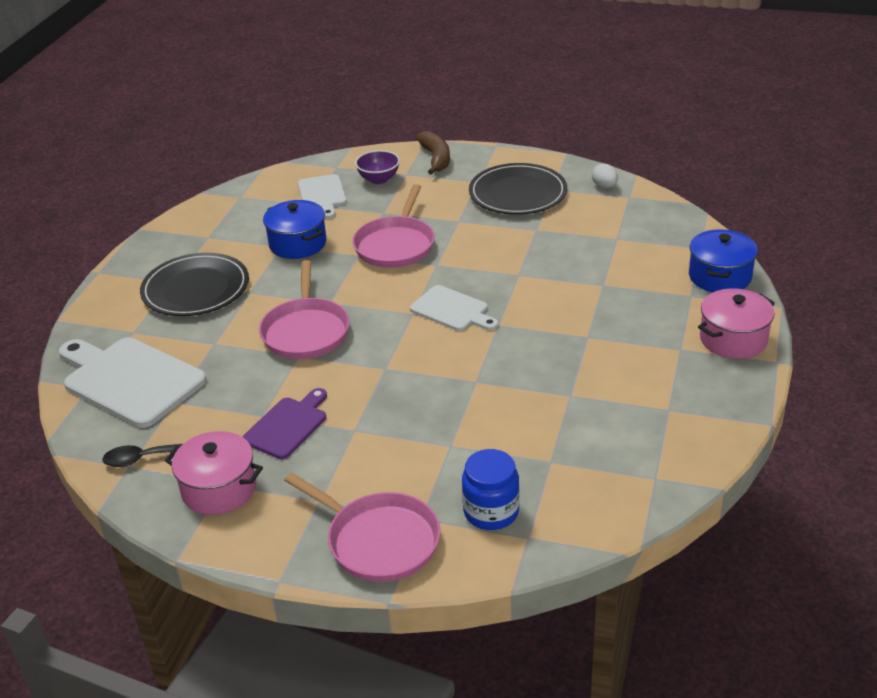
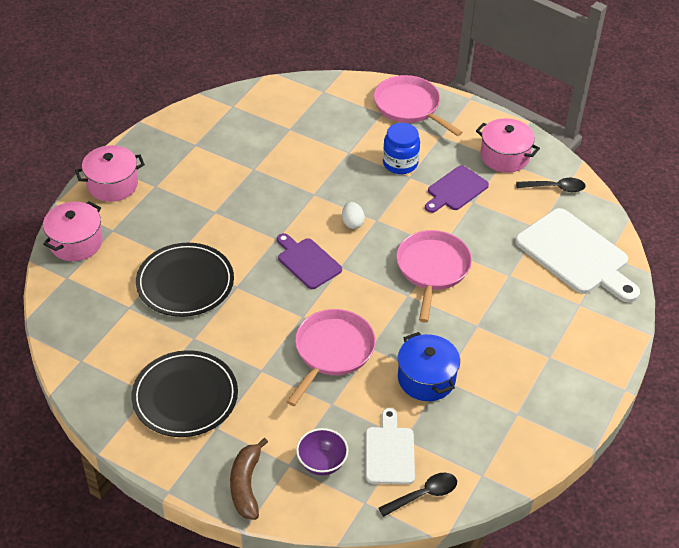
camera: 170 degrees left, 10 degrees up
black plate [140,253,249,316] -> black plate moved to [136,243,234,317]
white cutting board [410,285,498,331] -> purple cutting board [277,233,342,289]
blue jar [462,449,520,530] -> blue jar moved to [383,123,420,174]
white egg [592,163,618,188] -> white egg moved to [342,202,365,229]
blue pot [689,229,758,292] -> pink pot [43,201,103,261]
none -> black spoon [379,473,457,517]

